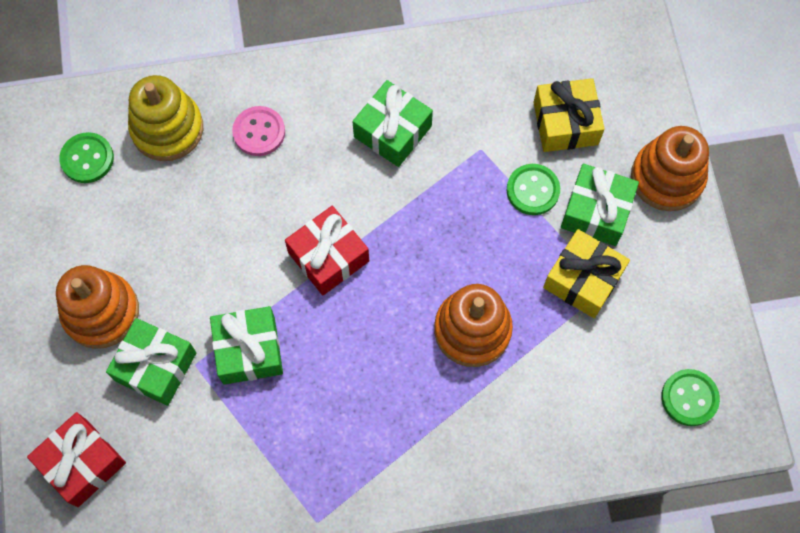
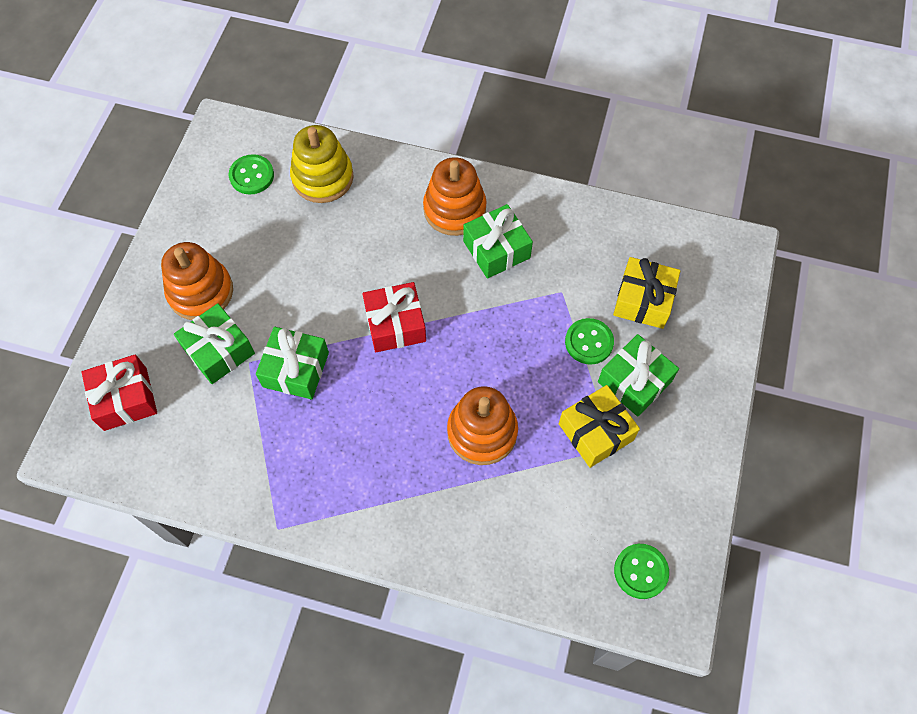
camera: 25 degrees right, 5 degrees down
pink button [232,106,285,156] -> none
orange stacking toy [631,126,709,211] -> orange stacking toy moved to [423,157,487,236]

